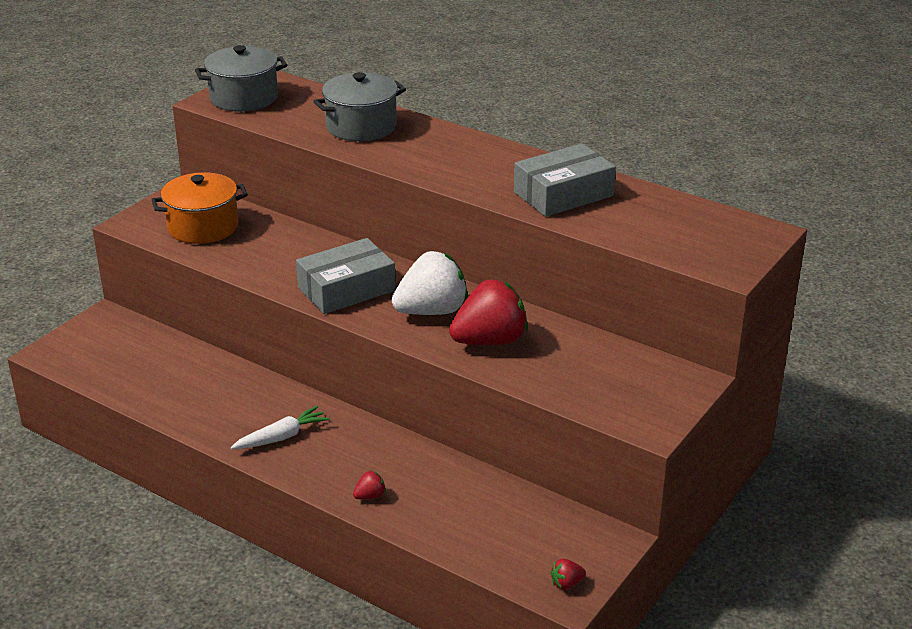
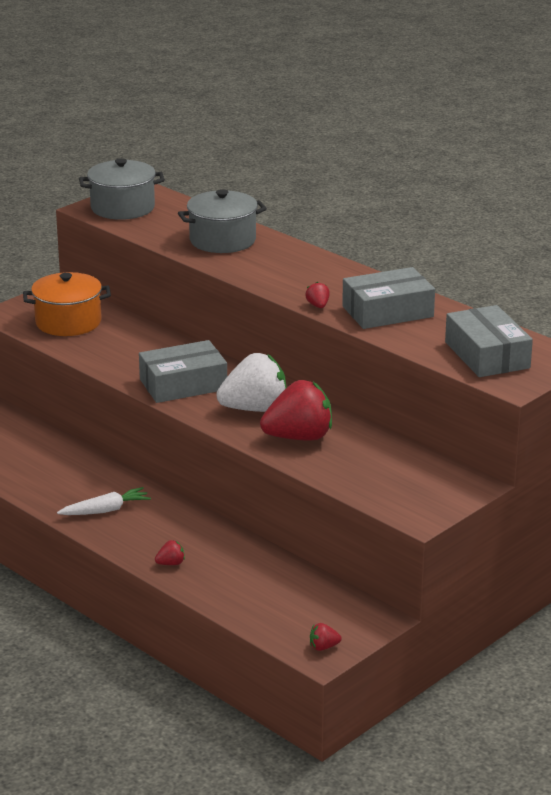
camera: 10 degrees right, 5 degrees down
none -> red strawberry [305,282,330,308]
none -> grey box [445,305,533,377]

